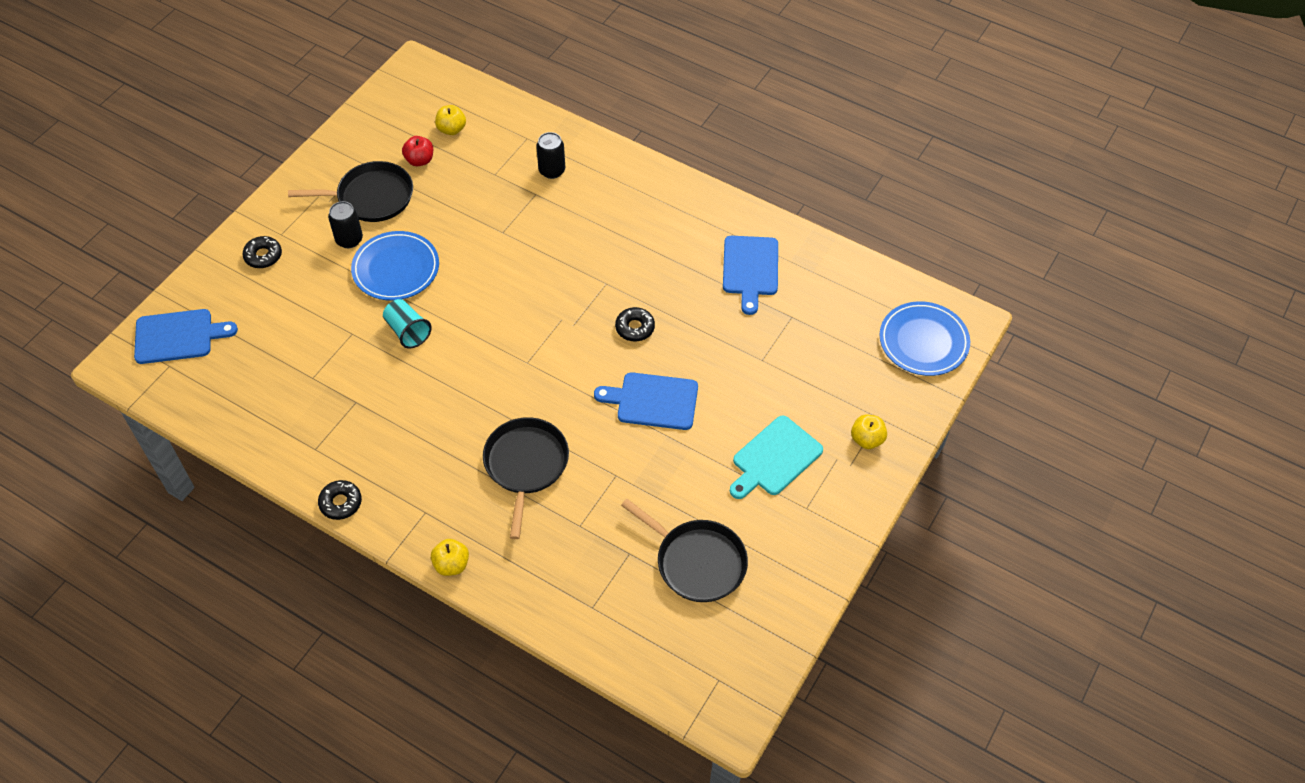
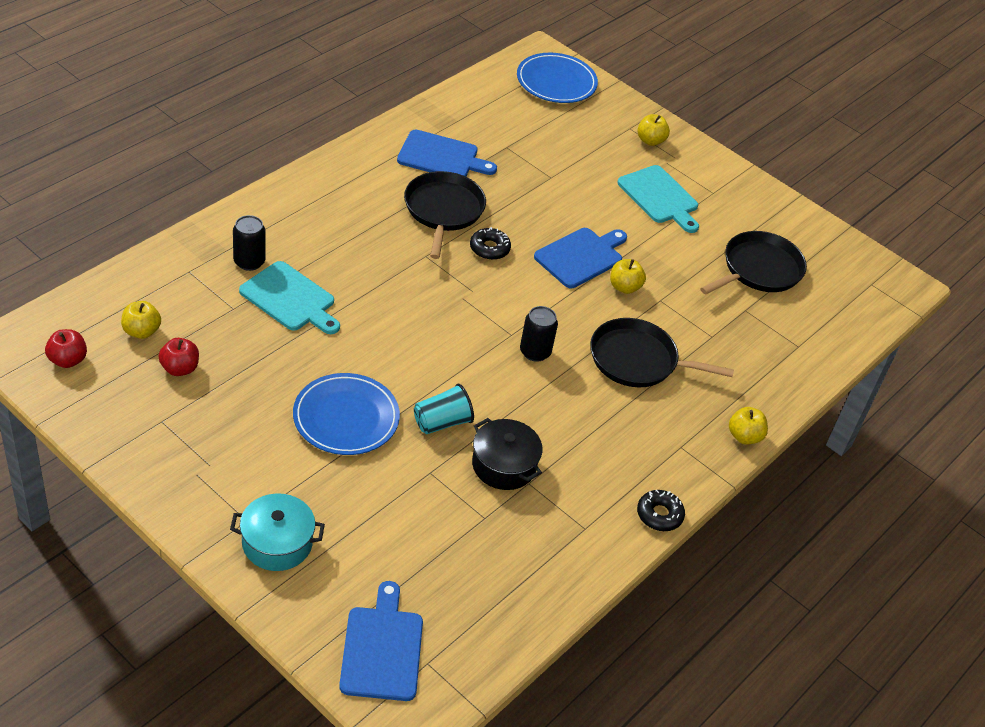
camera: 85 degrees left, 10 degrees down
black donut [242,236,282,268] -> turquoise pot [230,493,325,571]
black pan [288,161,413,222] -> black pan moved to [404,171,486,259]
black can [328,201,363,248] -> black can moved to [520,306,558,362]
blue cutting board [594,372,698,430] -> blue cutting board turned 150 degrees counterclockwise [534,228,627,288]
none -> red apple [45,329,87,368]
none -> turquoise cutting board [239,261,340,334]
none -> black pot [472,418,543,490]
none -> yellow apple [610,259,646,294]

